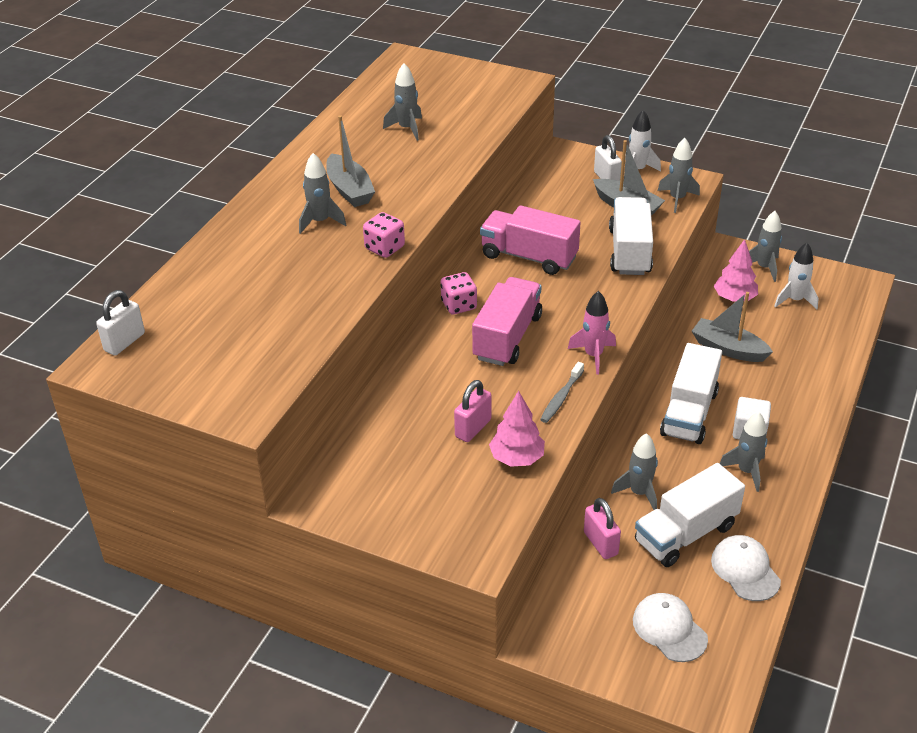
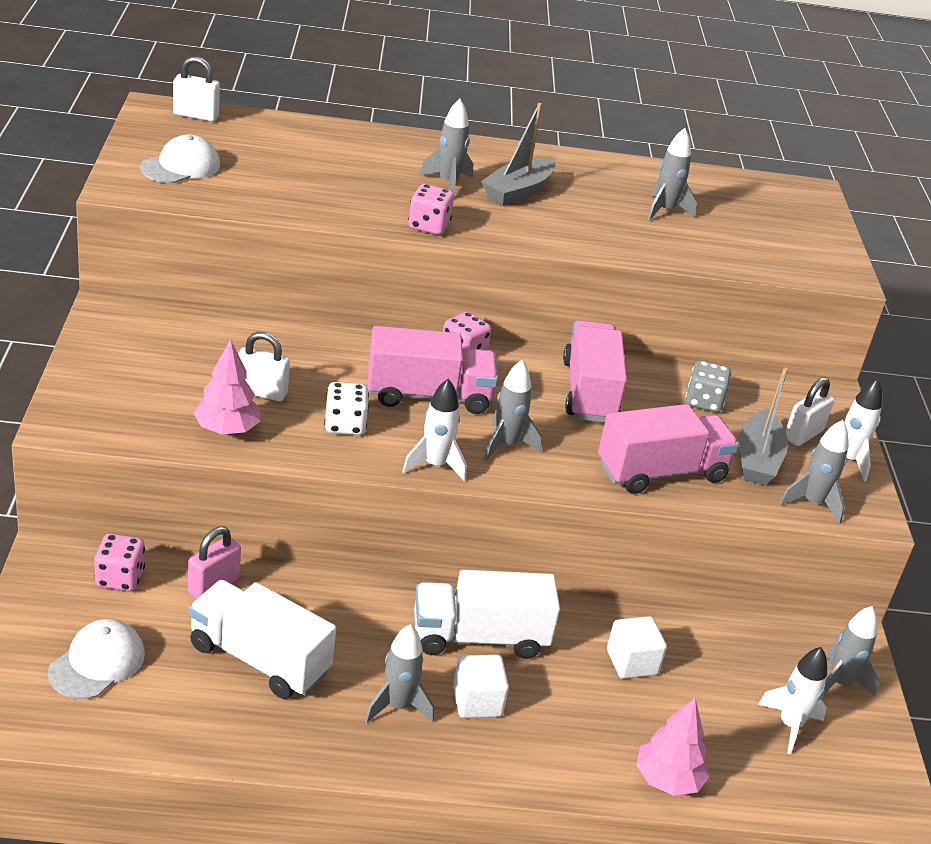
camera: 60 degrees right, 5 degrees down
pink padlock [454,380,491,442] -> white padlock [238,332,290,401]
grey toothbrush [540,362,584,423] -> none
pink rocket [568,291,616,375] -> white rocket [402,379,467,482]
white truck [609,197,653,275] -> pink truck [598,404,739,494]
grey rocket [611,433,658,510] -> grey rocket moved to [484,360,541,461]
grey boat [692,292,773,362] -> white cube [607,616,667,679]
white cap [711,535,781,601] -> white cap moved to [140,134,220,183]
pink tree [714,239,758,302] -> pink tree moved to [636,698,710,796]
none -> pink dice [94,534,145,591]
none -> white dice [324,382,369,435]
none -> grey dice [686,360,731,412]

